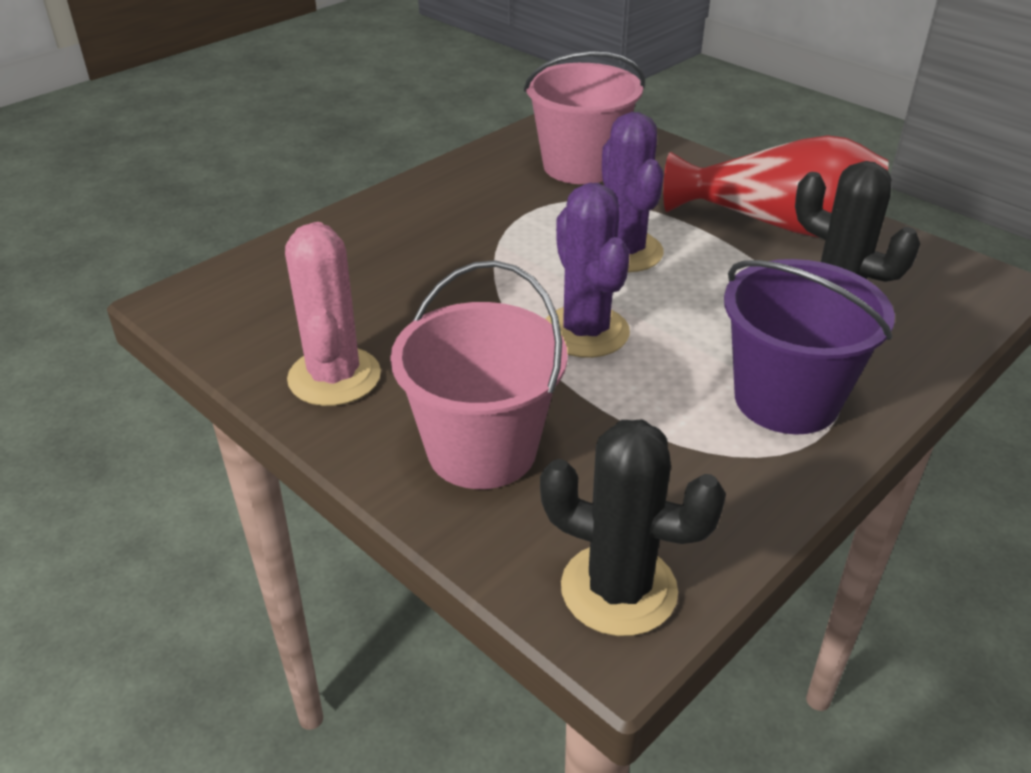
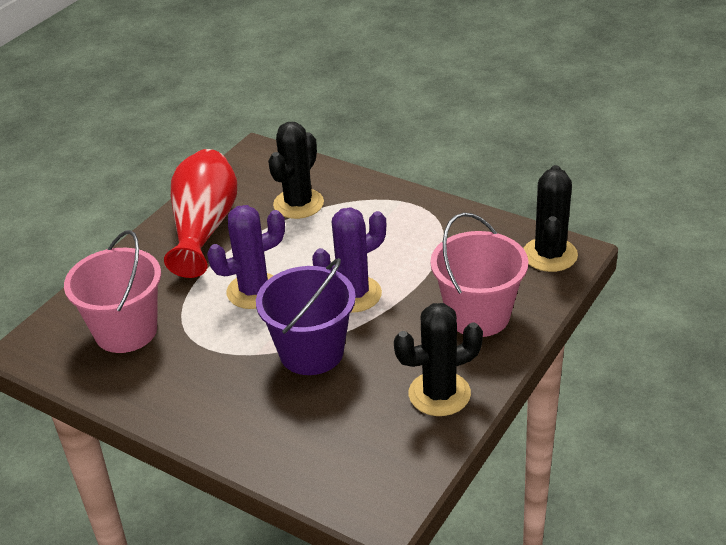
camera: 100 degrees left, 0 degrees up
pink cactus [285,222,381,406] -> black cactus [394,303,483,416]
purple bucket [724,259,895,434] -> purple bucket moved to [256,258,356,375]

